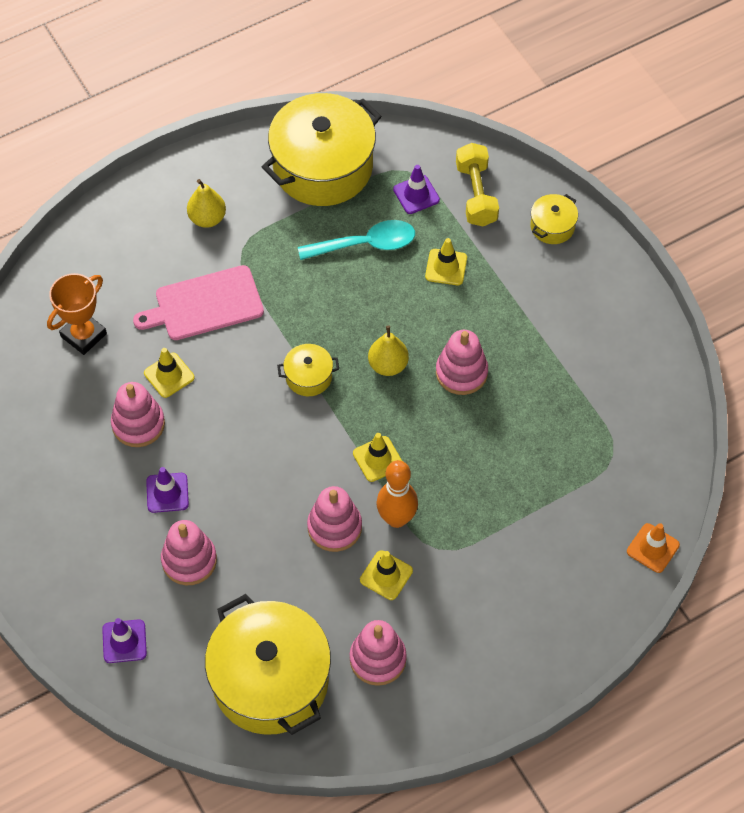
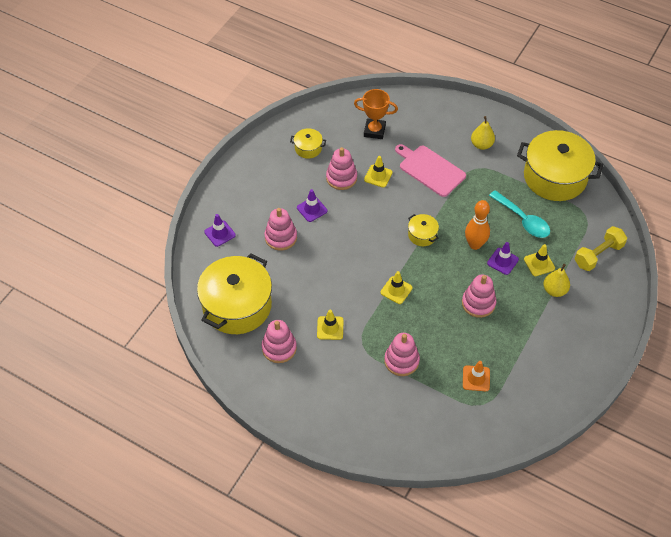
camera: 60 degrees right, 5 degrees down
pink stacking toy [307,486,362,552] -> pink stacking toy moved to [384,333,420,376]
yellow pear [368,325,409,376] -> yellow pear moved to [543,264,570,297]
orange bowling pin [377,460,418,528] -> orange bowling pin moved to [465,200,490,250]
purple traffic cone [393,165,440,214] -> purple traffic cone moved to [487,242,519,275]
yellow pot [530,194,578,244] -> yellow pot moved to [290,128,326,159]
orange traffic cone [627,523,680,573] -> orange traffic cone moved to [463,361,490,391]

